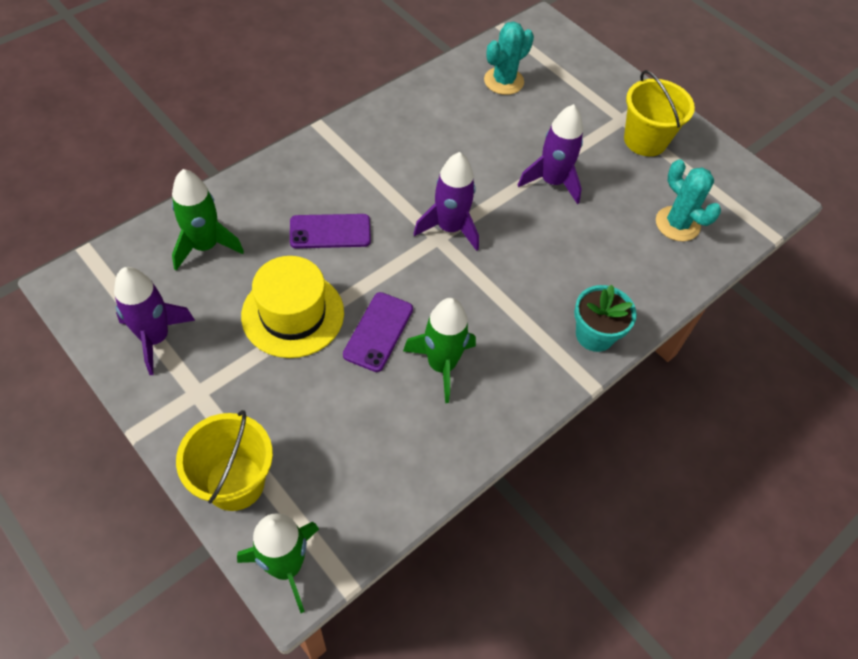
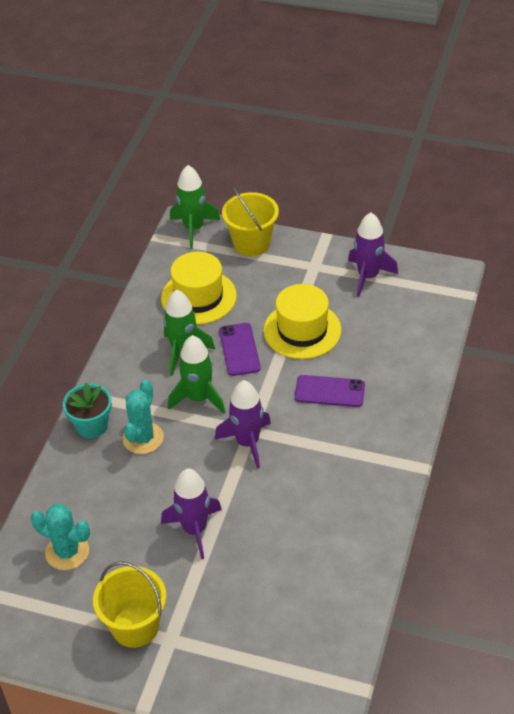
camera: 155 degrees right, 10 degrees down
green rocket [172,169,244,271] -> green rocket moved to [168,335,225,414]
purple phone [290,214,371,248] -> purple phone turned 45 degrees clockwise [295,375,365,407]
turquoise cactus [484,21,534,95] -> turquoise cactus moved to [123,380,164,454]
none -> yellow hat [161,252,237,324]

